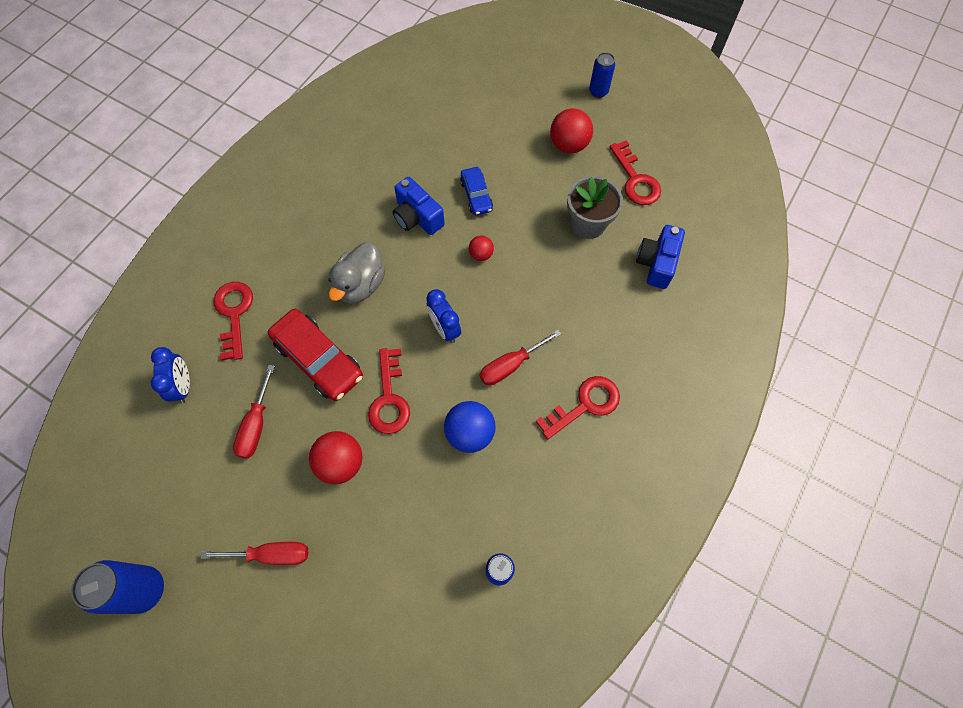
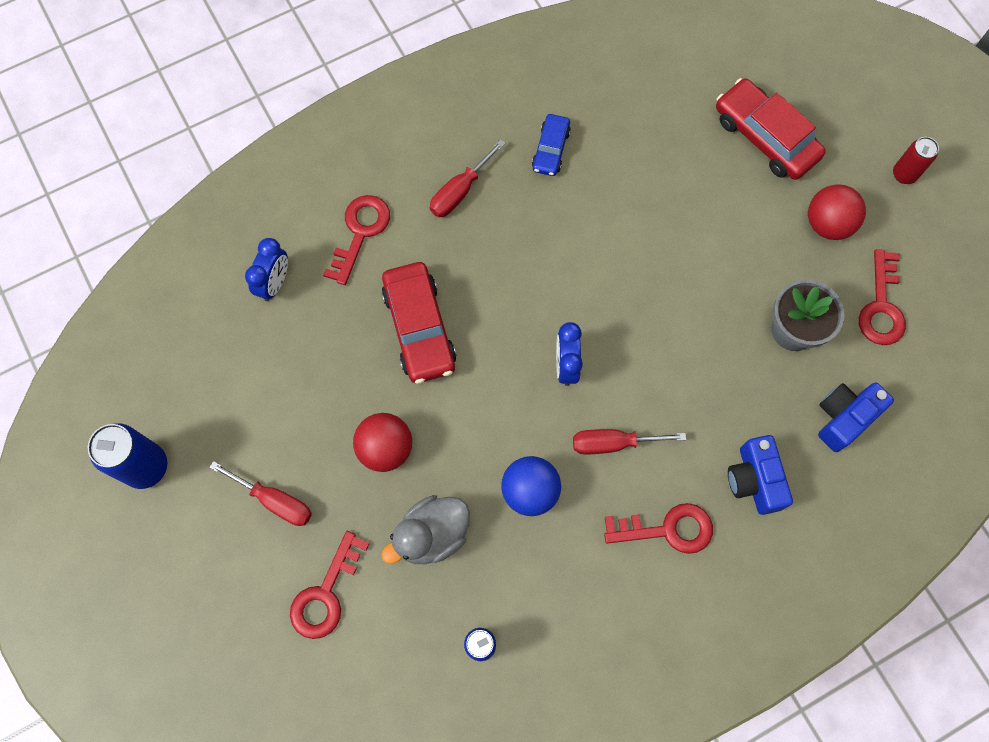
camera: 30 degrees right, 5 degrees up
red screwdriver [233,365,275,459] -> red screwdriver moved to [430,140,505,217]
grey duck [328,242,385,304] -> grey duck moved to [381,495,470,564]
red key [368,348,410,434] -> red key moved to [290,531,370,639]
blue camera [393,177,445,235] -> blue camera moved to [728,435,793,515]
blue car [460,167,493,215] -> blue car moved to [532,114,571,176]
red ball [469,236,494,261] -> none
blue can [589,52,615,98] -> red can [893,137,939,184]
none -> red car [716,78,826,180]

